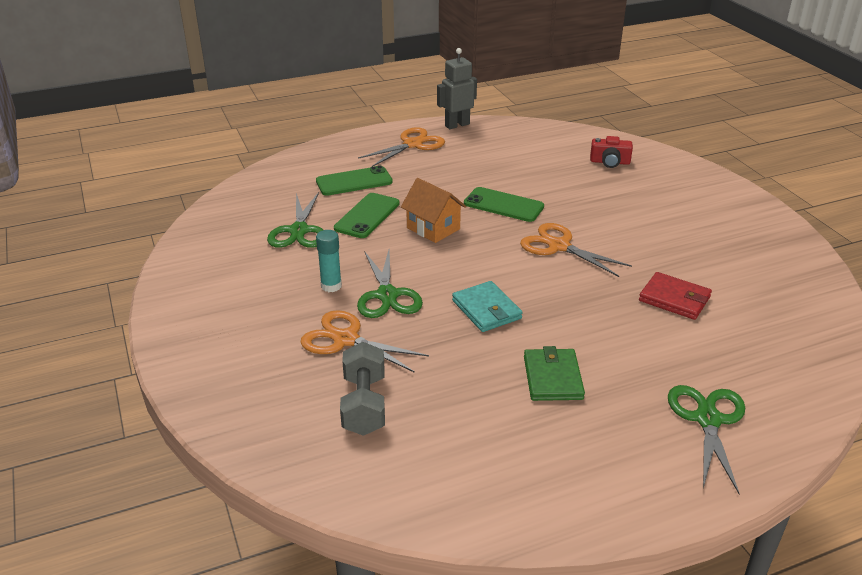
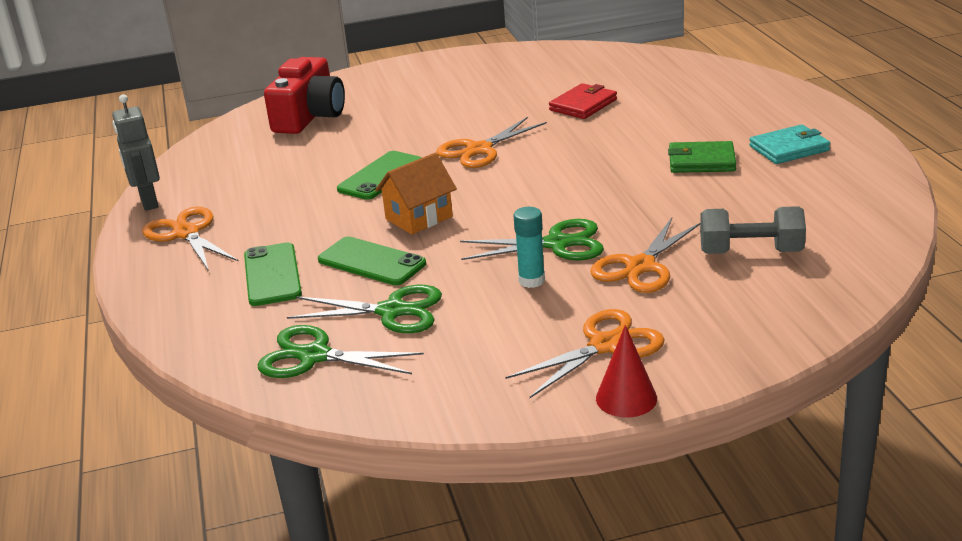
camera: 80 degrees left, 5 degrees down
turquoise wallet [452,281,523,332] -> turquoise wallet moved to [749,124,830,164]
red camera [590,136,633,168] -> red camera [264,57,345,134], size x1.90
green scissors [668,385,745,494] -> green scissors moved to [258,325,424,378]
none -> orange scissors [505,309,665,398]
none -> red cone [596,325,657,417]

